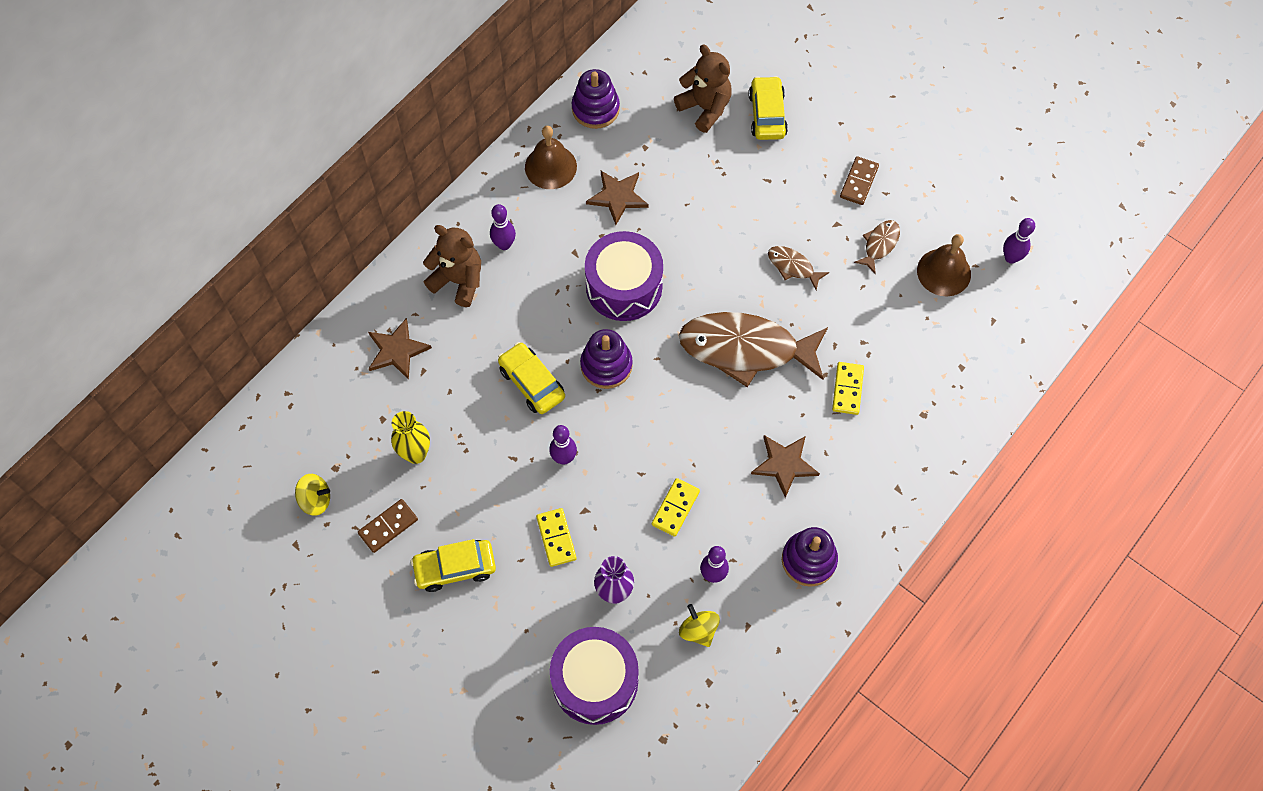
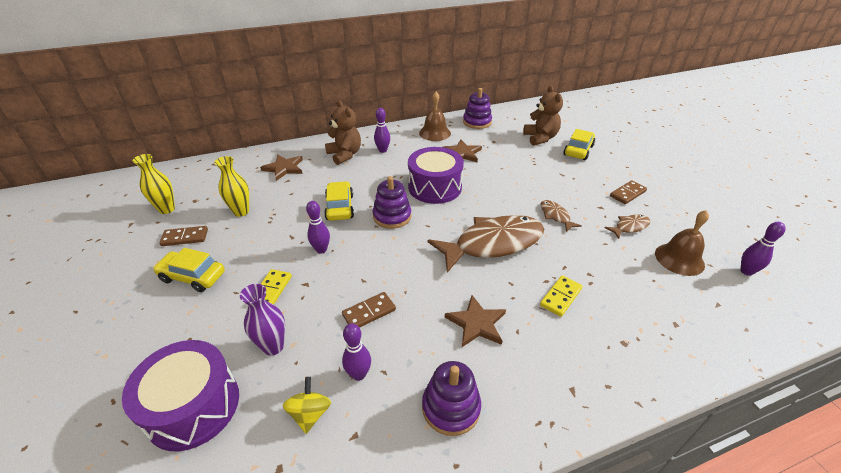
camera: 30 degrees right, 25 degrees down
yellow spinning top [295,474,330,516] -> yellow vase [133,154,175,214]
yellow domino [652,478,700,537] -> brown domino [342,292,396,328]
brown fish [679,312,828,387] -> brown fish turned 120 degrees clockwise [428,215,544,273]

